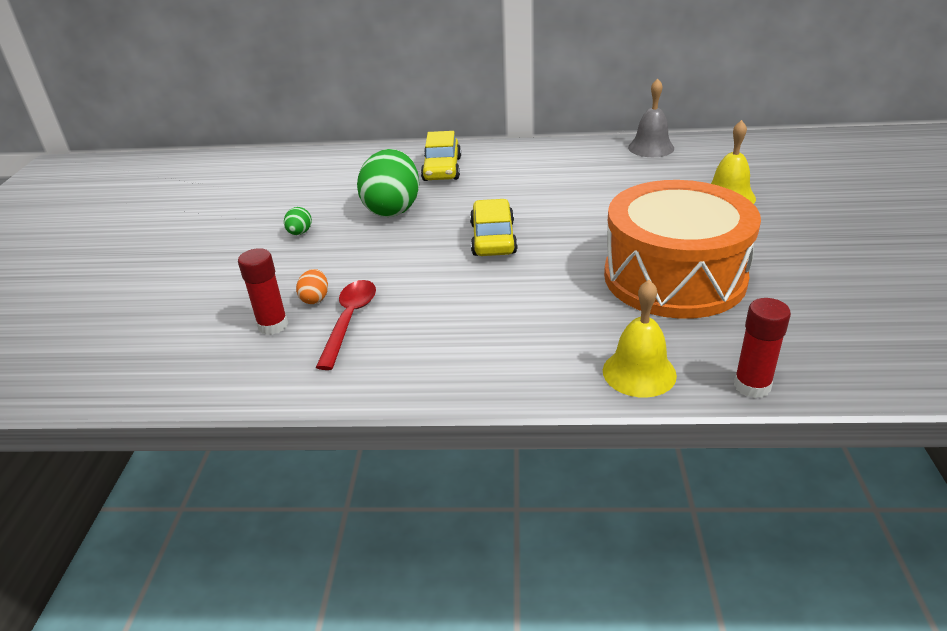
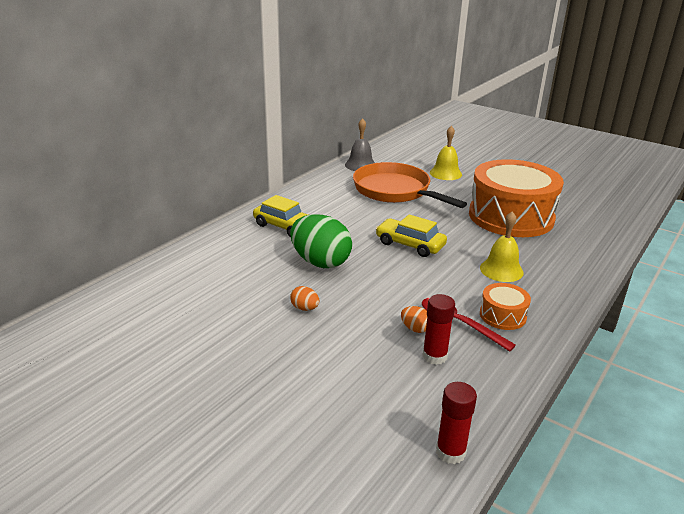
camera: 60 degrees left, 5 degrees down
green egg [284,207,312,235] -> orange egg [290,286,319,311]
yellow bell [603,280,677,398] -> yellow bell moved to [480,211,524,282]
red glue stick [734,298,791,398] -> red glue stick moved to [436,382,477,464]
none -> orange pan [353,162,467,208]
none -> orange drum [480,283,531,330]

